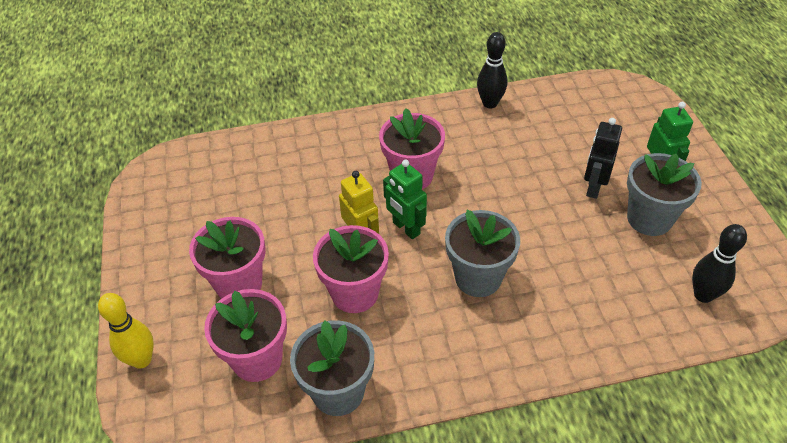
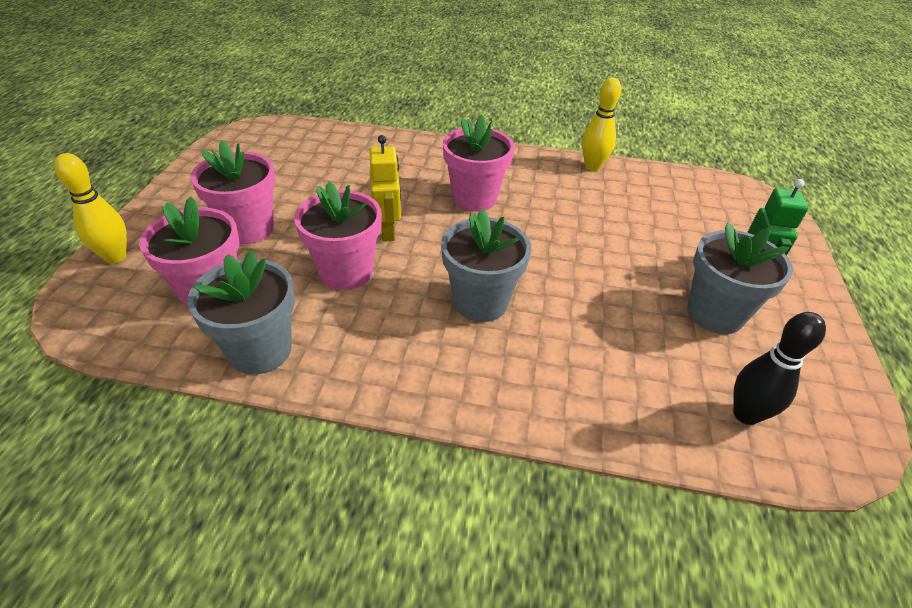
camera: 20 degrees right, 5 degrees down
green robot [383,160,427,239] -> none
black bowling pin [477,32,507,109] -> yellow bowling pin [582,78,621,171]
black robot [584,118,622,199] -> none

